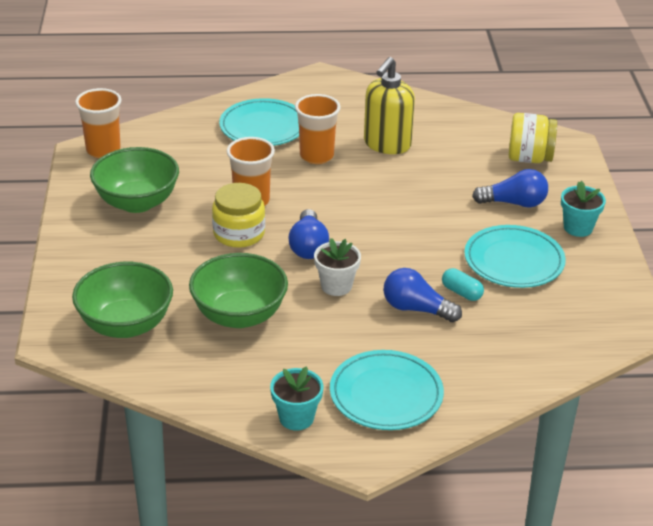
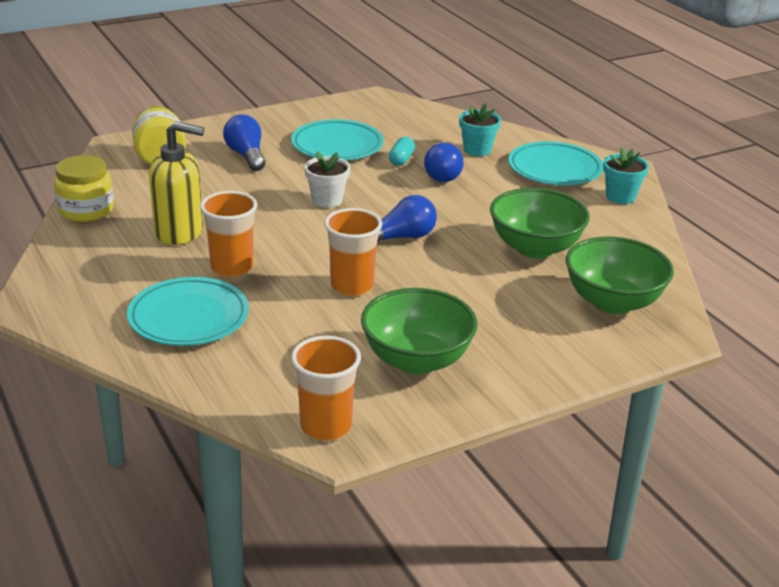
camera: 115 degrees left, 5 degrees down
yellow jar [212,183,265,248] -> yellow jar moved to [54,155,114,222]
white flower pot [314,238,361,296] -> white flower pot moved to [304,151,350,208]
turquoise flower pot [561,181,606,237] -> turquoise flower pot moved to [459,103,501,156]

